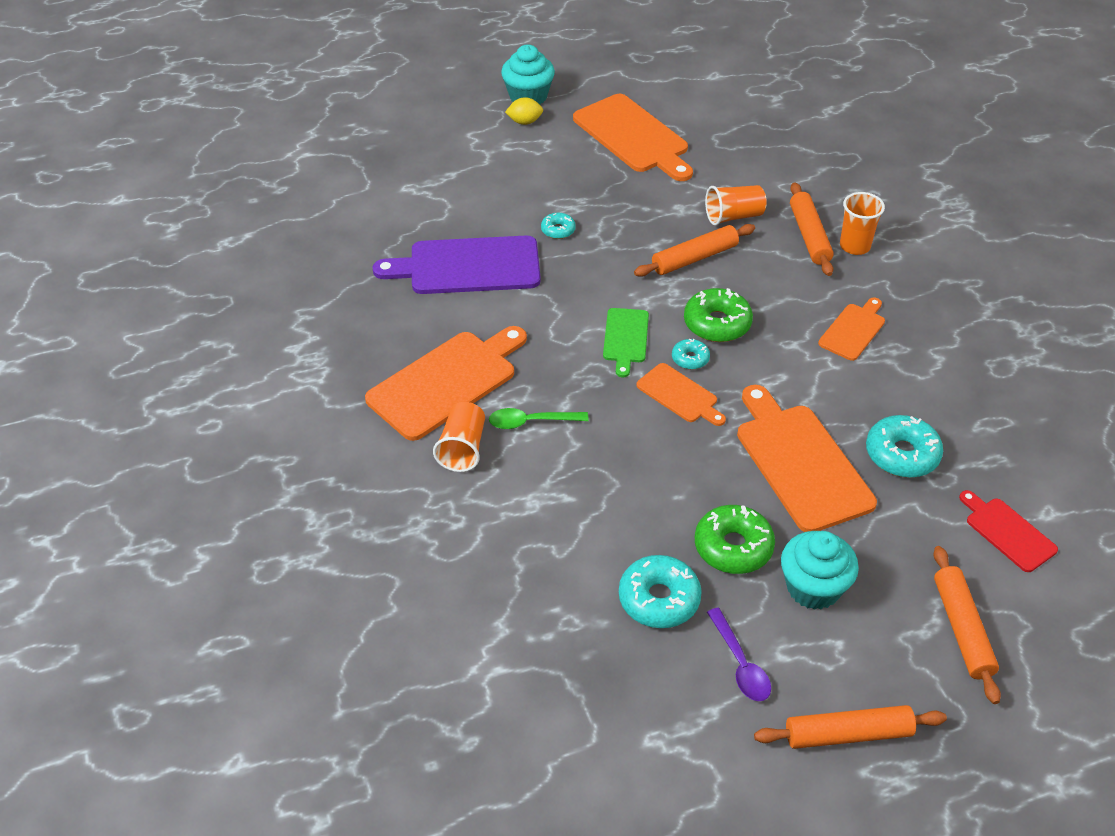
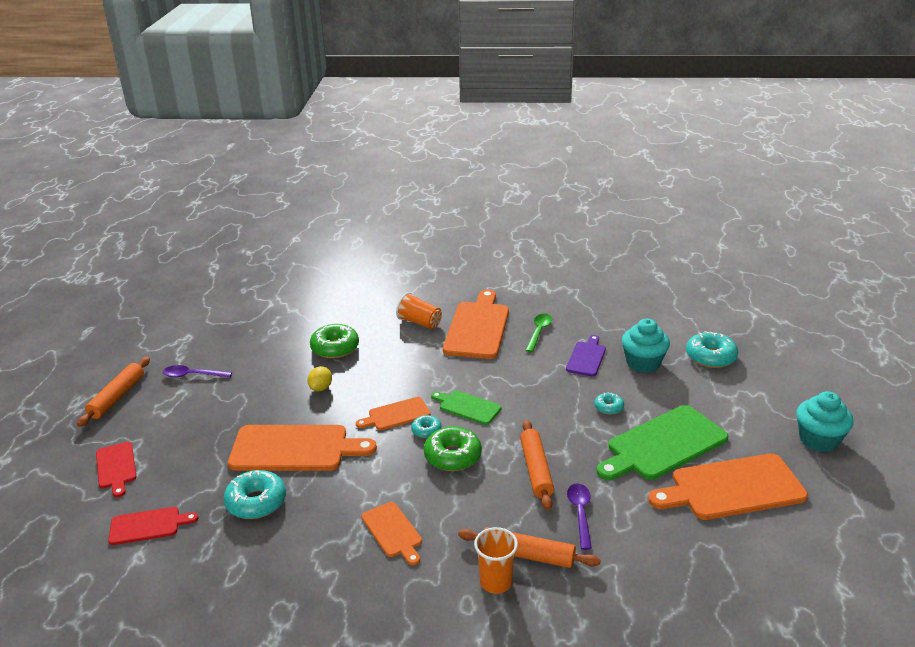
camera: 115 degrees right, 15 degrees down
orange cutting board [365,326,527,441] -> orange cutting board turned 150 degrees counterclockwise [443,289,509,359]
purple cutting board [373,236,541,294] -> purple cutting board [566,335,606,376], size x0.54
green spoon [489,408,589,429] -> green spoon moved to [525,313,552,352]
yellow lemon [505,97,543,125] -> yellow lemon moved to [307,366,332,391]
turquoise donut [619,555,702,628] -> turquoise donut moved to [686,331,738,368]
green donut [695,505,775,574] -> green donut moved to [310,324,359,358]
orange cup [705,185,767,226] -> purple spoon [567,483,592,550]
turquoise cupcake [781,531,859,610] -> turquoise cupcake moved to [622,319,670,373]
orange rolling pin [933,546,1001,704] -> red cutting board [96,442,137,497]
none -> green cutting board [597,405,728,480]

